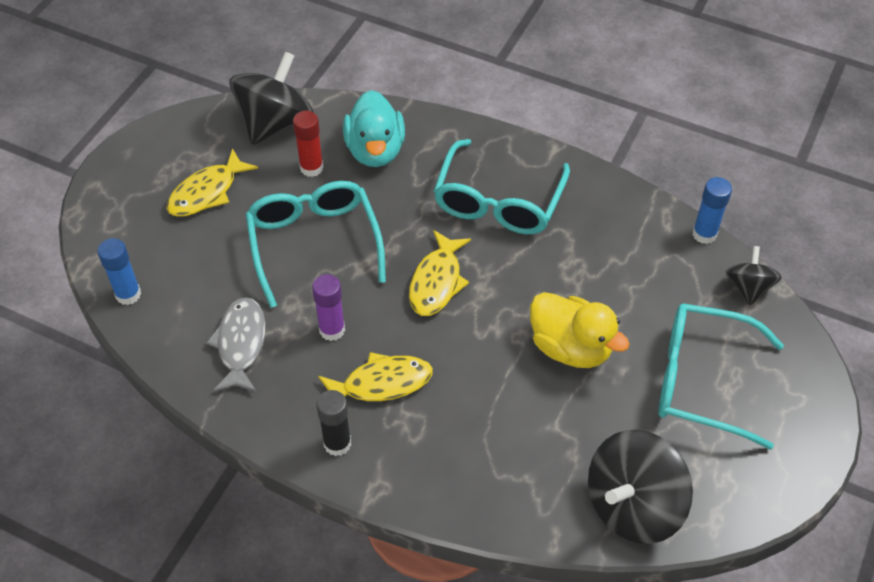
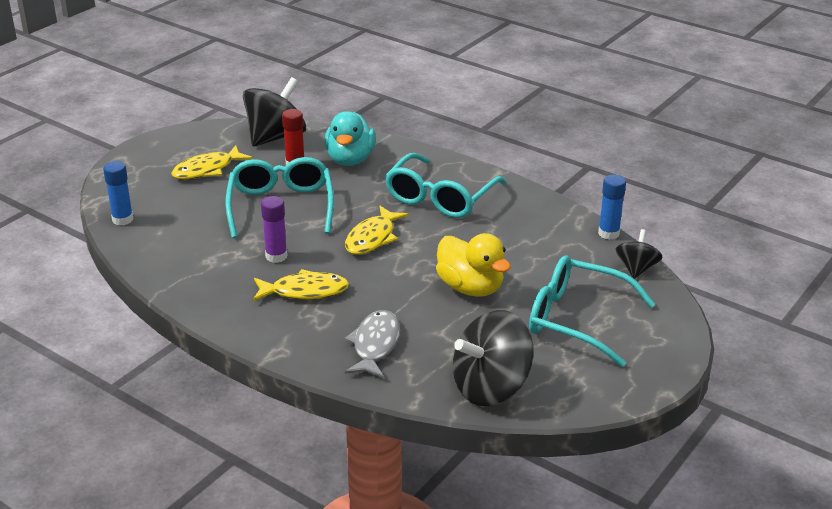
camera: 10 degrees right, 20 degrees down
grey fish [206,297,266,392] -> grey fish moved to [345,310,400,378]
black glue stick [316,390,351,456] -> none

